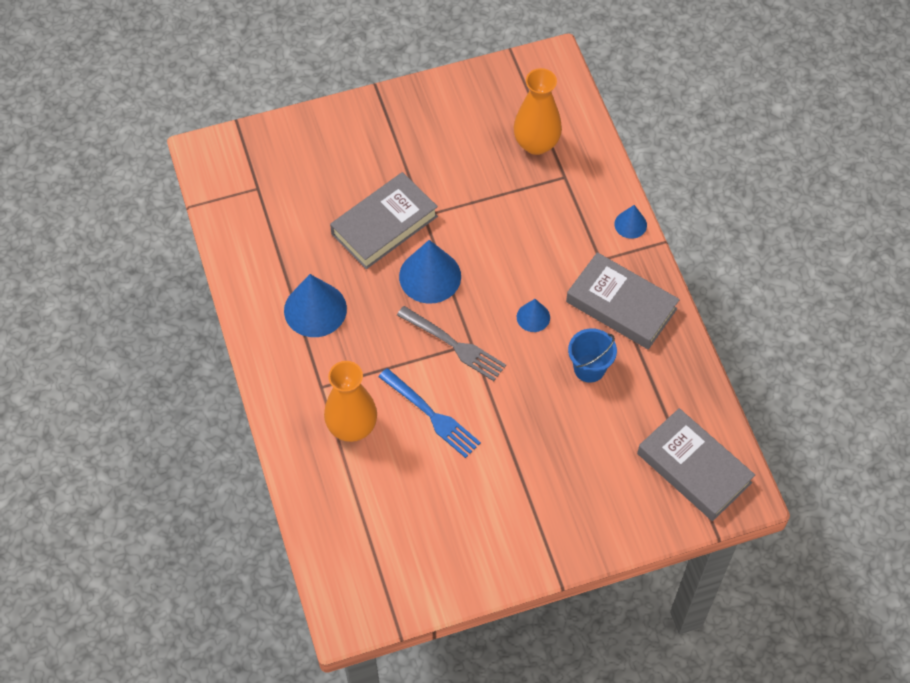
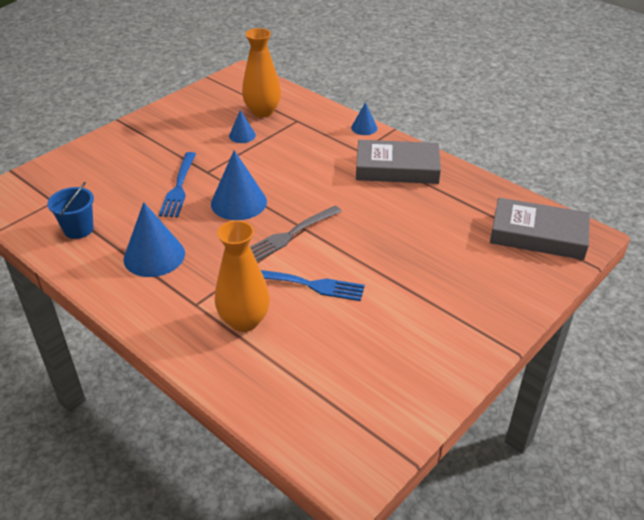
camera: 30 degrees left, 20 degrees down
grey book [330,172,438,269] -> blue fork [159,152,196,217]
grey fork [397,306,506,381] -> grey fork turned 135 degrees clockwise [250,206,342,261]
blue cone [517,299,550,332] -> blue cone moved to [229,110,256,143]
blue bucket [568,328,617,383] -> blue bucket moved to [47,182,94,239]

